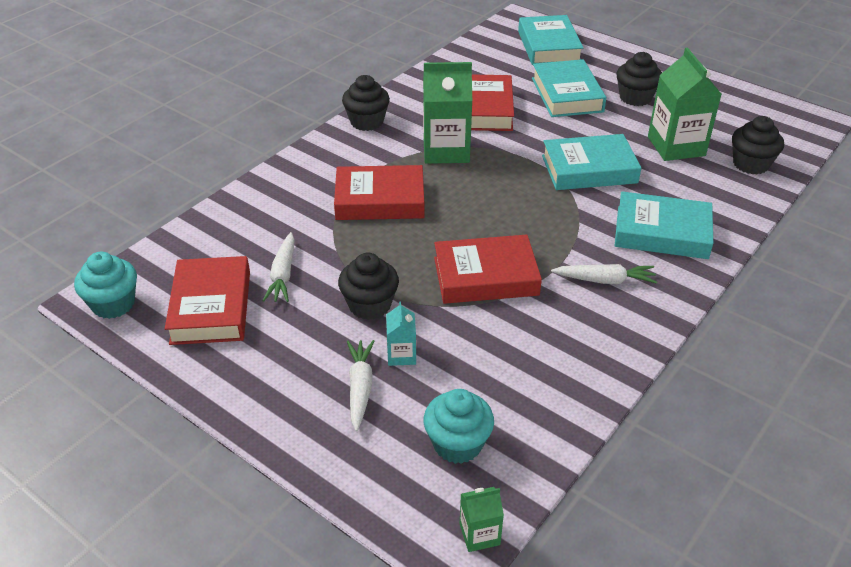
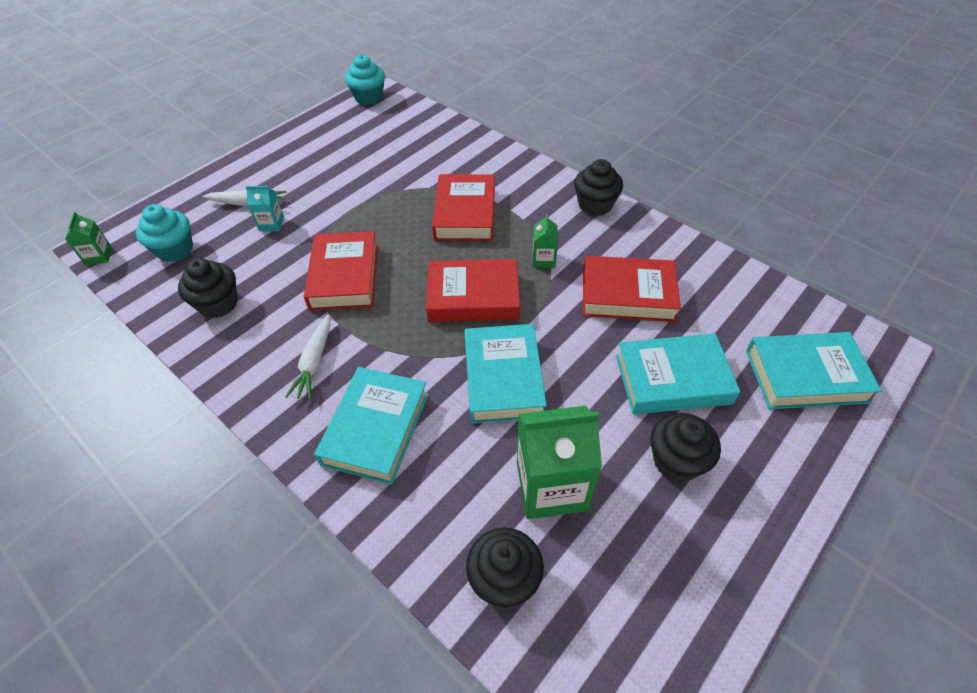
camera: 95 degrees right, 10 degrees up
red book [165,256,250,345] -> red book moved to [426,259,520,322]
white carrot [262,232,295,302] -> none
black cupcake [338,253,399,320] -> black cupcake moved to [178,258,238,318]
green carton [423,62,472,164] -> green carton [532,214,558,268], size x0.49

